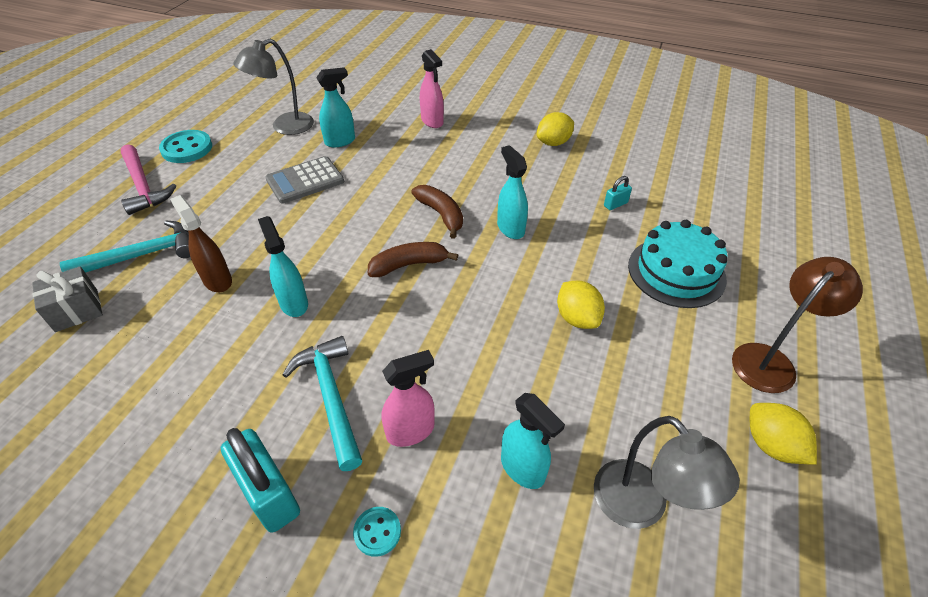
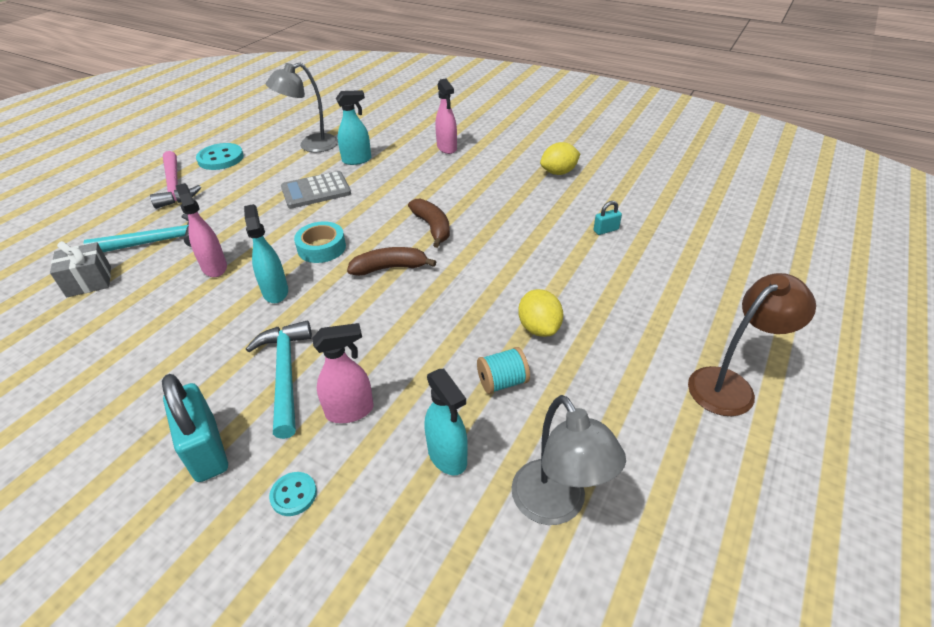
camera: 10 degrees right, 5 degrees down
brown spray bottle [170,195,232,292] -> pink spray bottle [176,183,227,277]
turquoise spray bottle [497,145,528,239] -> none
turquoise cake [628,220,728,308] -> none
yellow lemon [750,403,817,465] -> none
none -> turquoise tape [294,221,346,263]
none -> turquoise spool [477,347,530,394]

